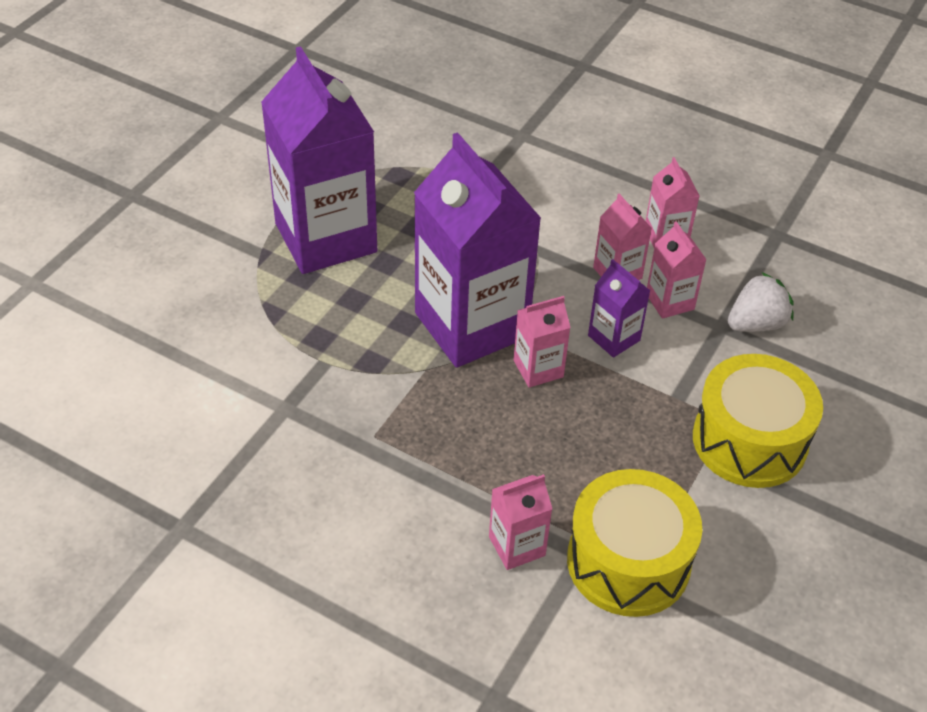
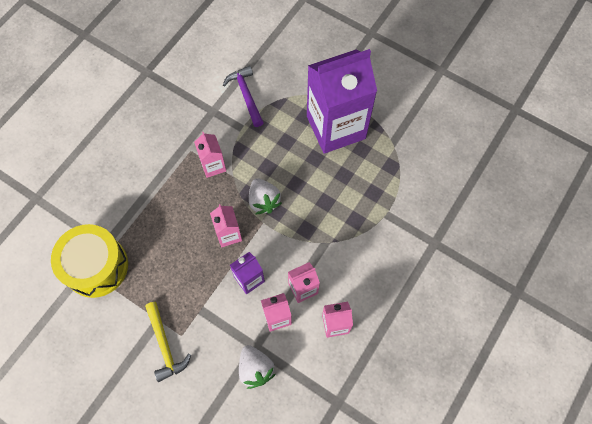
camera: 95 degrees right, 20 degrees up
purple carton [414,132,541,368] -> white strawberry [249,179,282,214]
pink carton [489,474,552,570] -> pink carton moved to [194,132,226,178]
yellow drum [693,354,823,488] -> yellow hammer [145,302,191,382]
none -> purple hammer [223,66,264,127]

